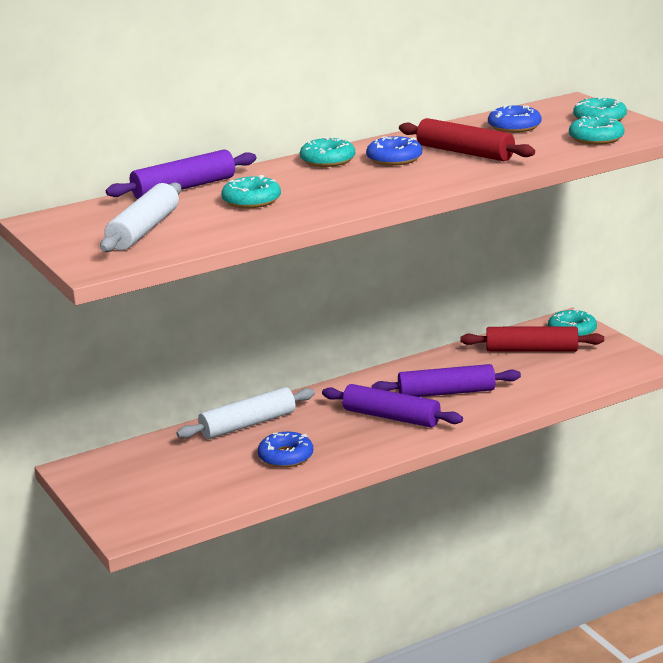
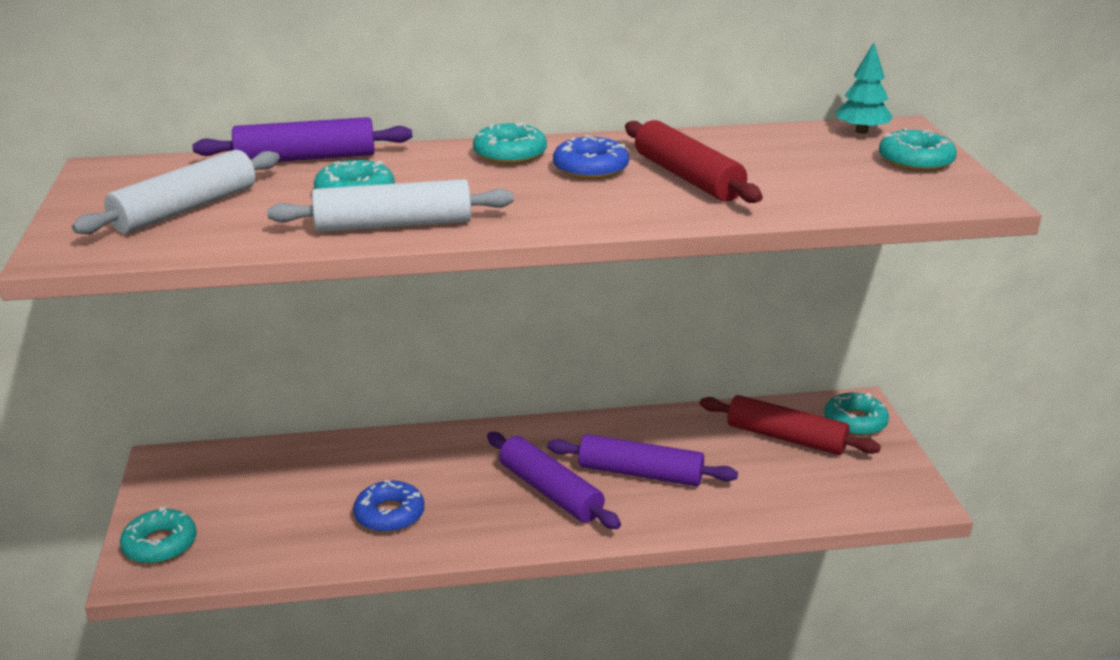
camera: 20 degrees right, 5 degrees up
white rolling pin [177,387,315,439] -> white rolling pin moved to [267,179,514,232]
blue donut [488,105,542,133] -> none
turquoise donut [569,115,624,145] -> turquoise donut moved to [120,507,197,564]
none -> turquoise tree [836,42,893,134]

